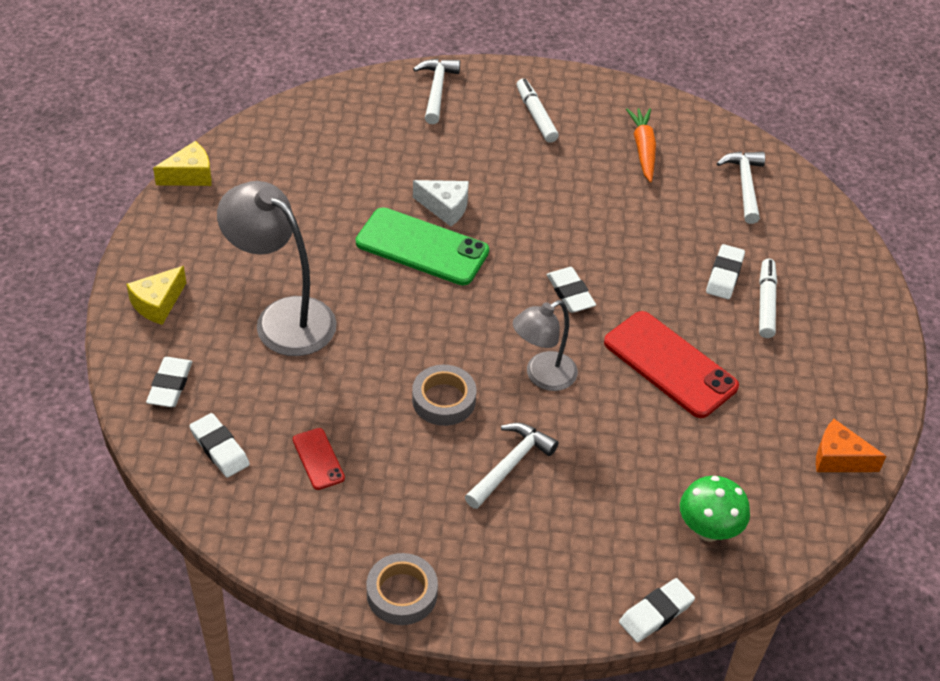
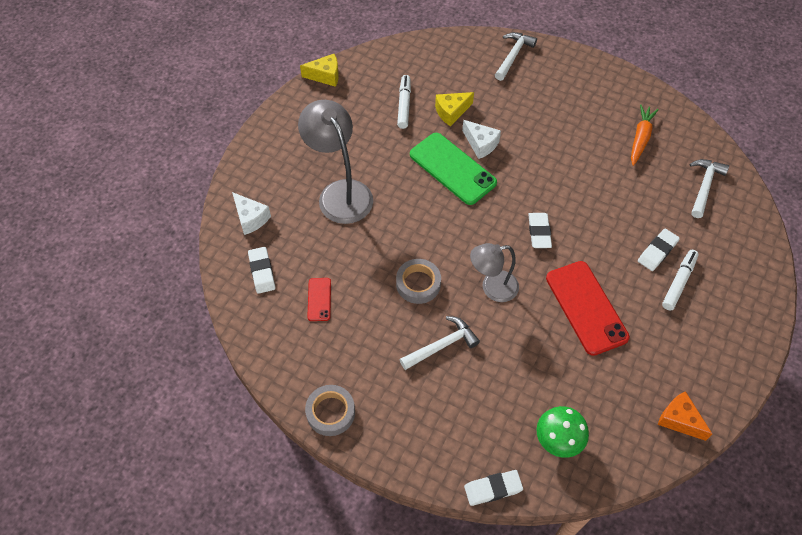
camera: 25 degrees right, 10 degrees up
yellow cheese [126,266,186,325] -> yellow cheese moved to [435,92,474,126]
white eraser [146,357,192,407] -> white cheese [232,192,271,235]
white marker [516,79,559,143] -> white marker moved to [397,75,411,129]

